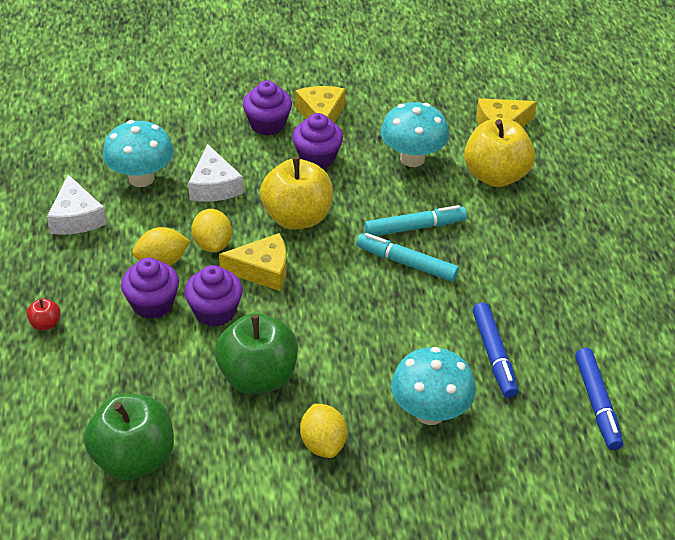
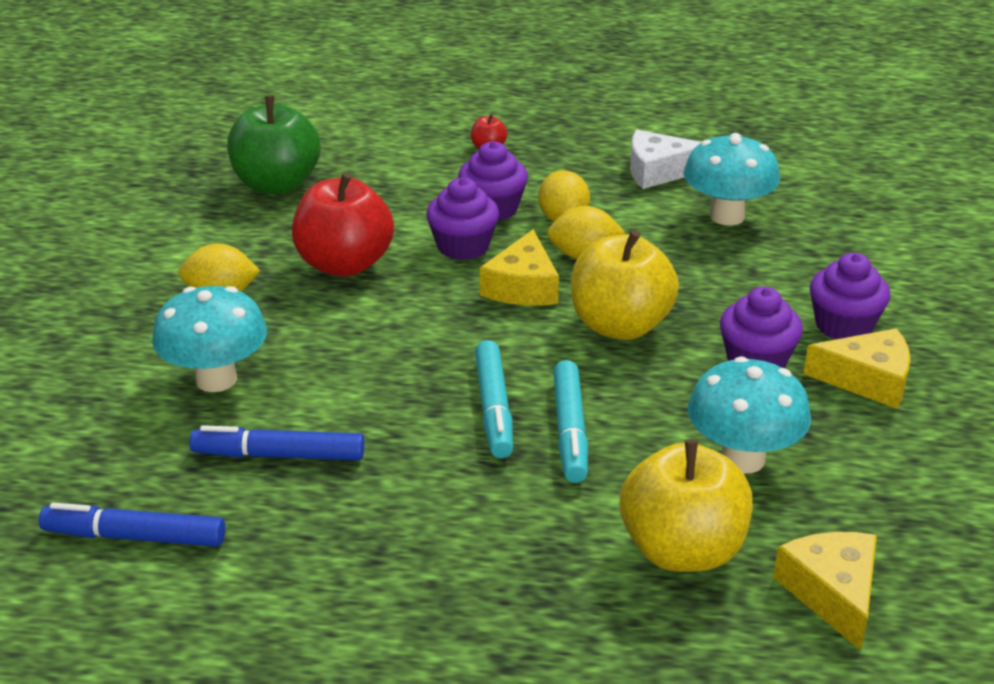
camera: 105 degrees right, 10 degrees down
white cheese [188,144,243,202] -> none
green apple [215,313,298,394] -> red apple [292,172,394,277]
turquoise marker [356,233,459,282] -> turquoise marker turned 135 degrees clockwise [475,340,513,458]

